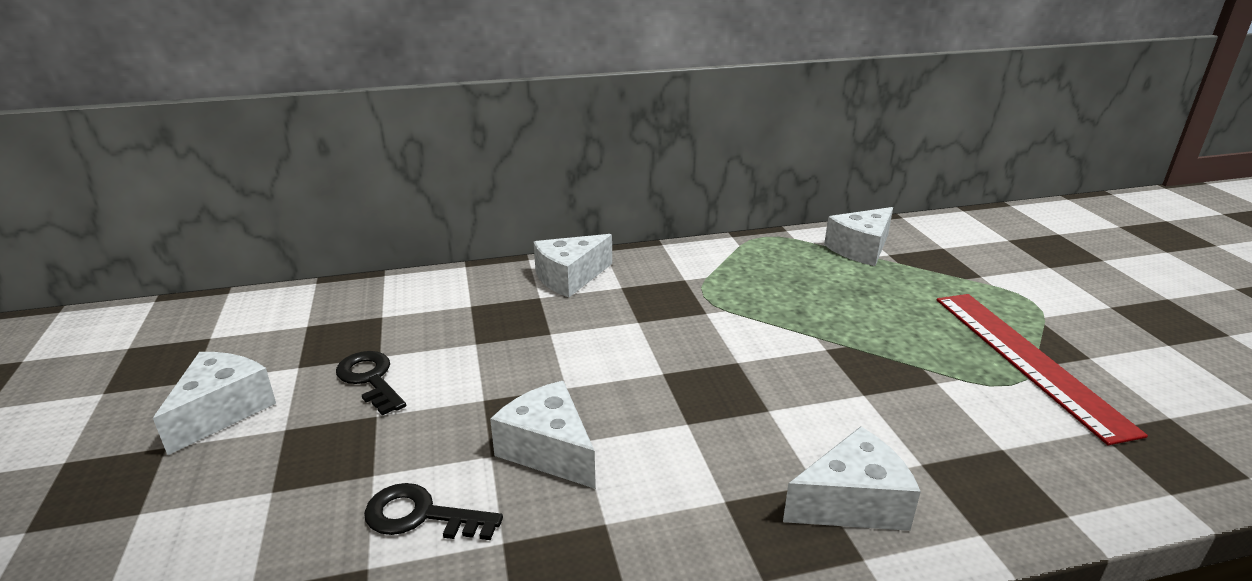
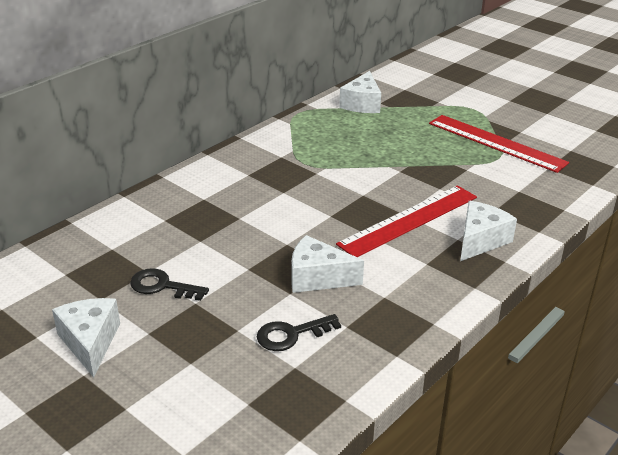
camera: 35 degrees left, 5 degrees up
white cheese [534,234,612,297] -> none
none -> red ruler [336,185,477,257]

